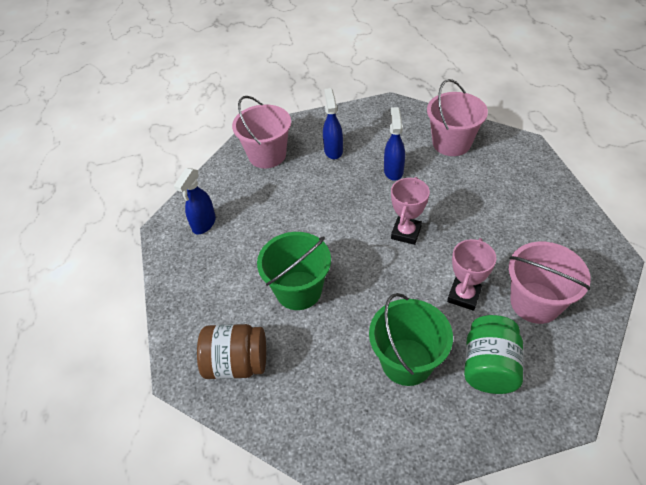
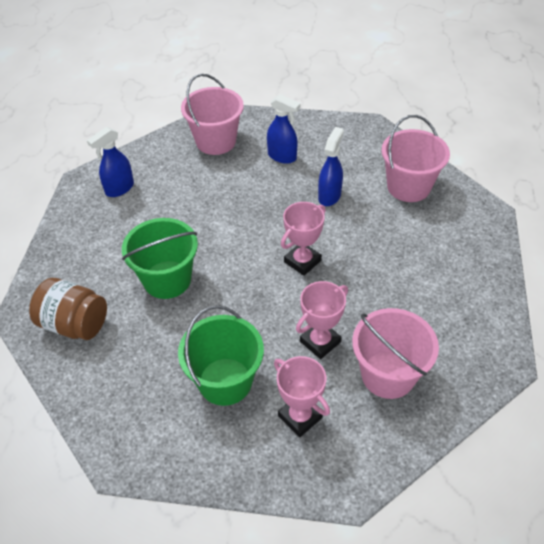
camera: 20 degrees right, 0 degrees up
blue spray bottle [323,88,343,159] -> blue spray bottle turned 105 degrees clockwise [267,94,301,164]
green jar [464,315,523,394] -> pink trophy [274,356,330,437]

